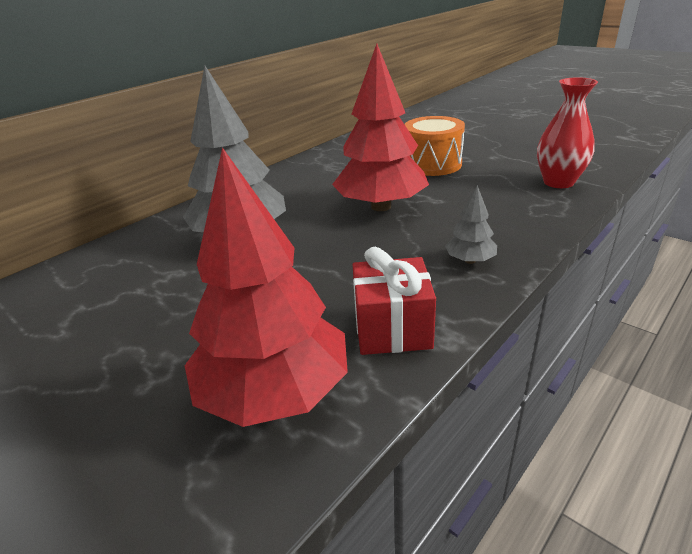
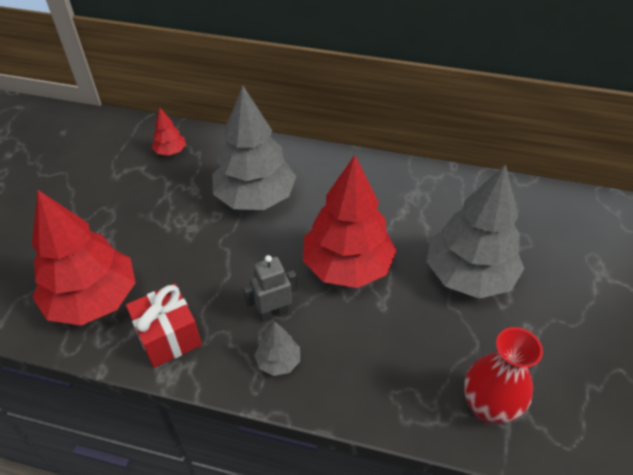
camera: 60 degrees right, 15 degrees up
orange drum [404,116,465,176] -> grey tree [427,164,524,299]
none -> red tree [152,108,186,156]
none -> grey robot [243,255,297,322]

